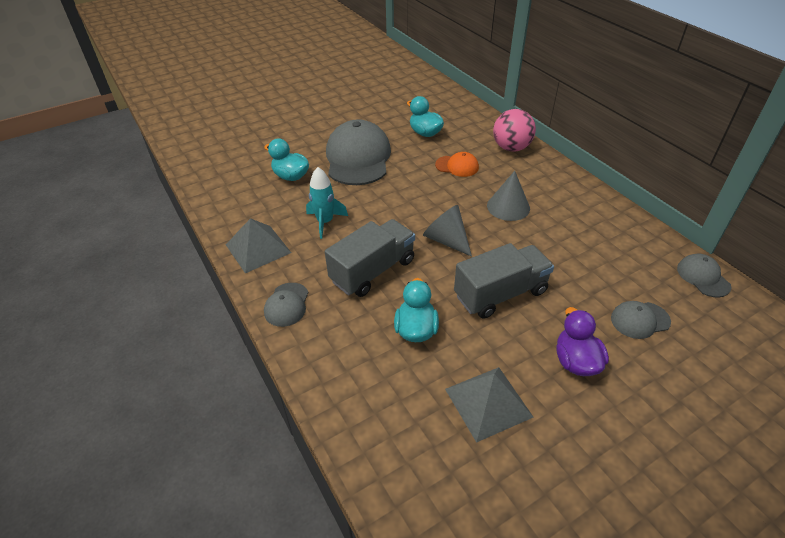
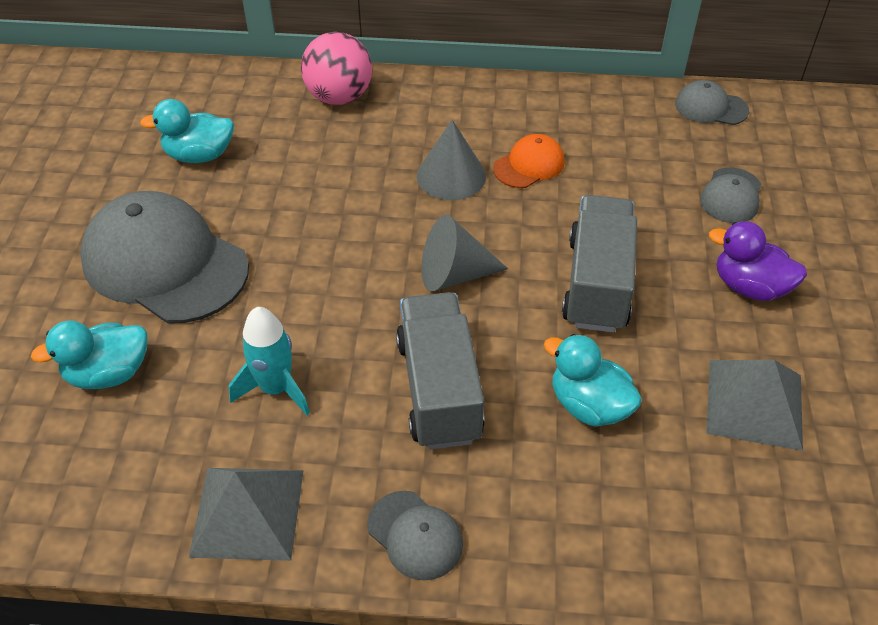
camera: 55 degrees left, 5 degrees up
orange cap [435,152,479,177] -> orange cap moved to [493,134,565,188]

